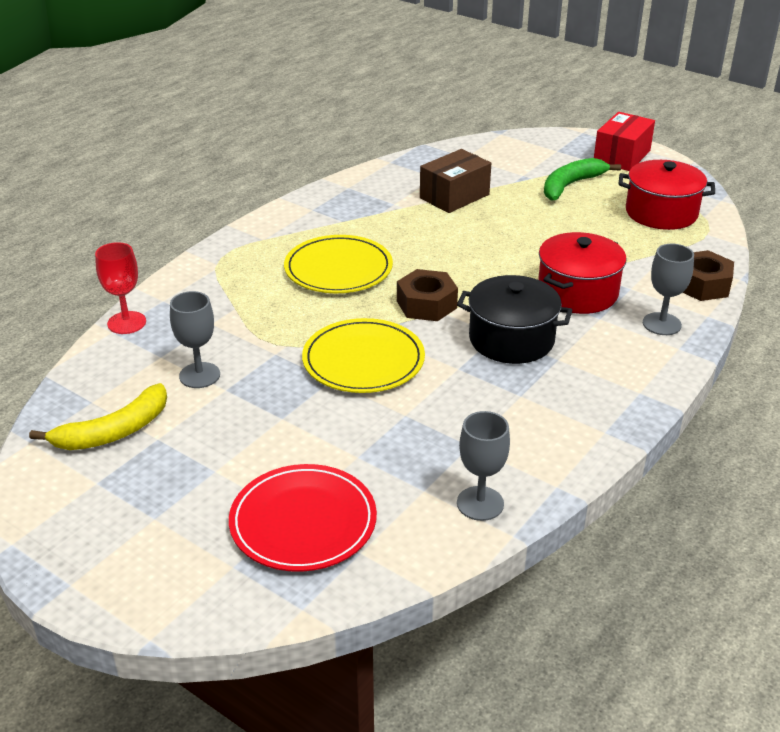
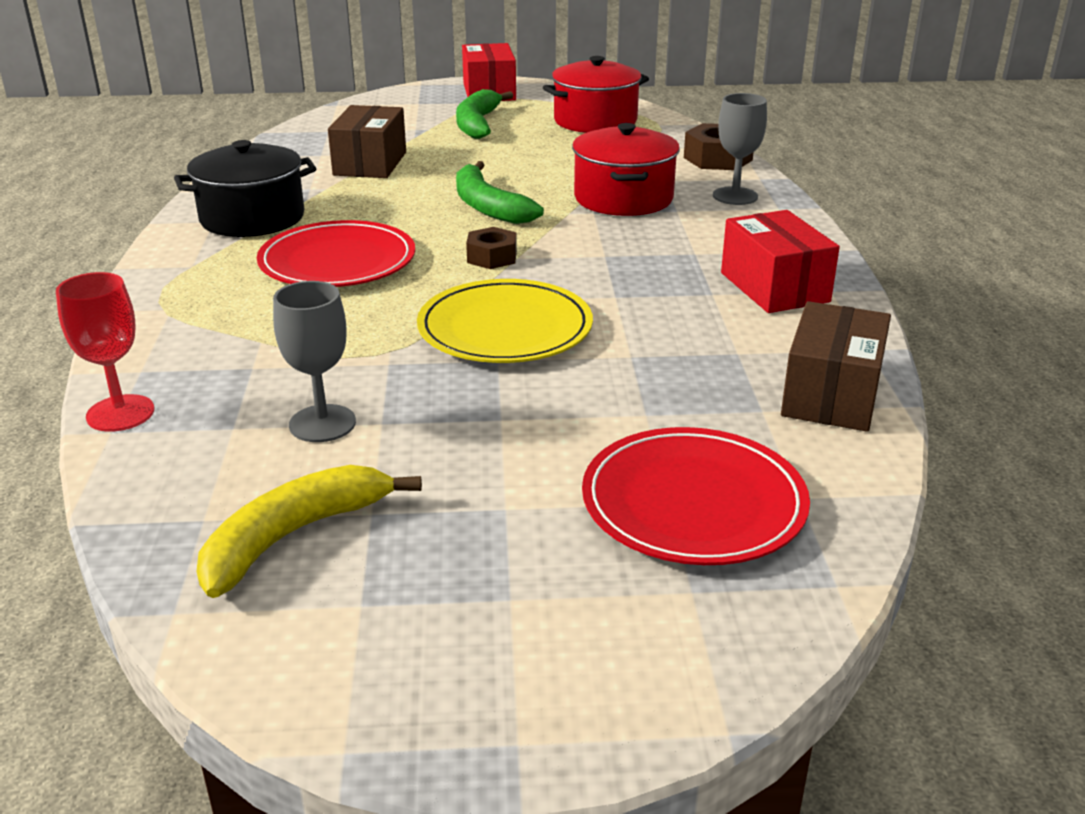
camera: 40 degrees left, 5 degrees down
yellow banana [29,383,167,450] -> yellow banana turned 150 degrees counterclockwise [197,465,422,598]
yellow plate [284,235,393,293] -> red plate [257,220,415,287]
brown nut [397,269,458,321] -> brown nut [466,227,517,269], size x0.66
black pot [457,275,573,364] -> black pot moved to [174,140,316,237]
grey goblet [457,411,510,521] -> brown box [781,301,891,432]
none -> green banana [456,161,544,224]
none -> red box [721,210,840,313]

